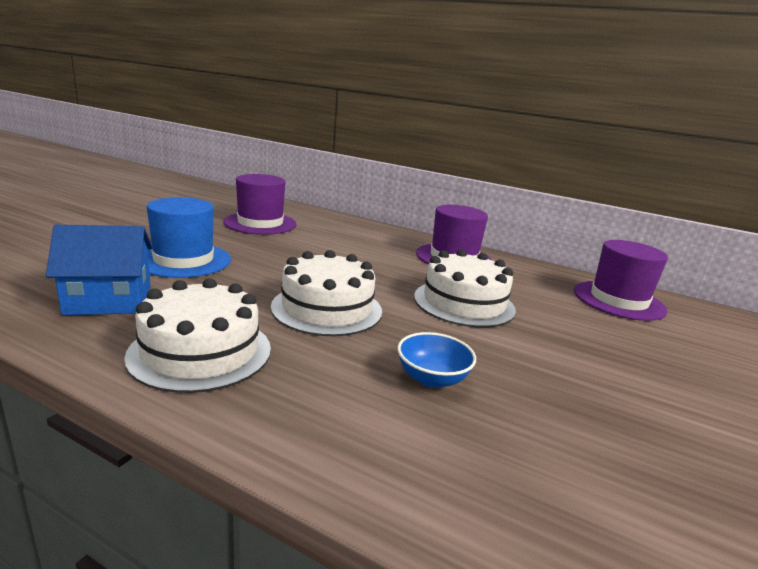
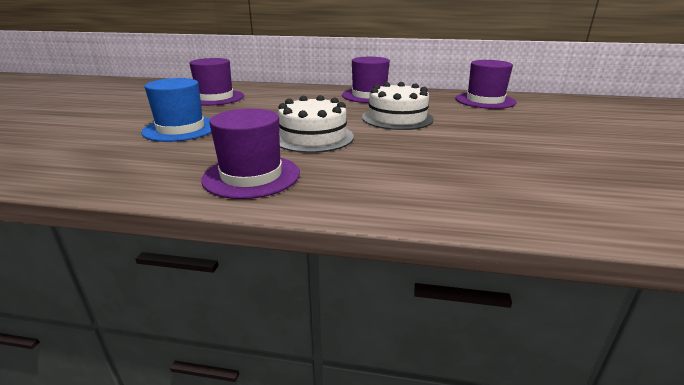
camera: 15 degrees left, 5 degrees up
blue house [46,225,153,315] -> none
white cake [124,278,271,393] -> purple hat [201,108,300,199]
blue bowl [397,332,476,388] -> none

